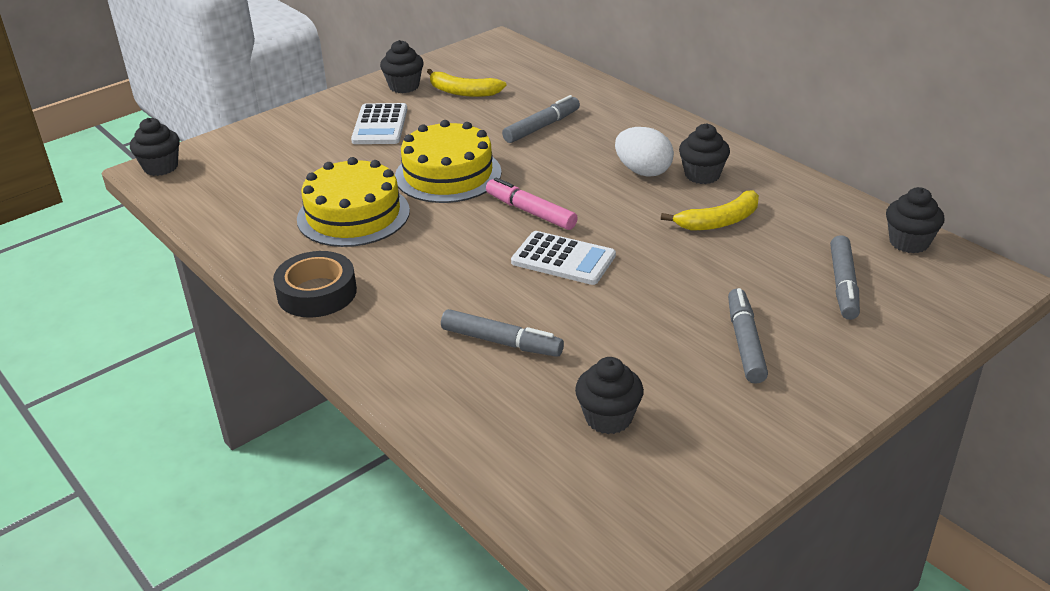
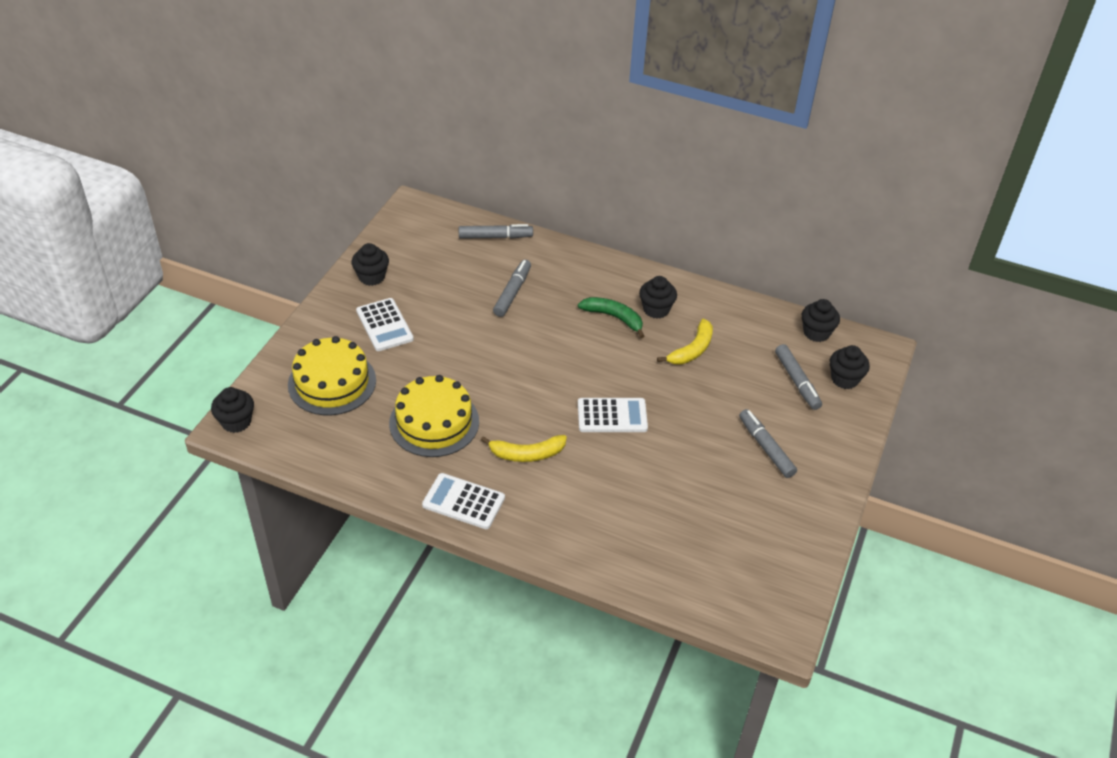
camera: 30 degrees left, 10 degrees up
black tape [273,251,357,318] -> white calculator [422,473,505,529]
yellow cake [395,120,502,203] -> yellow cake moved to [288,336,376,415]
yellow banana [427,69,507,97] -> yellow banana moved to [481,435,567,462]
grey marker [441,309,564,357] -> grey marker moved to [459,224,533,239]
pink marker [486,177,577,230] -> none
black cupcake [575,357,644,434] -> black cupcake moved to [830,345,870,389]
white egg [615,127,674,177] -> green banana [578,297,644,338]

